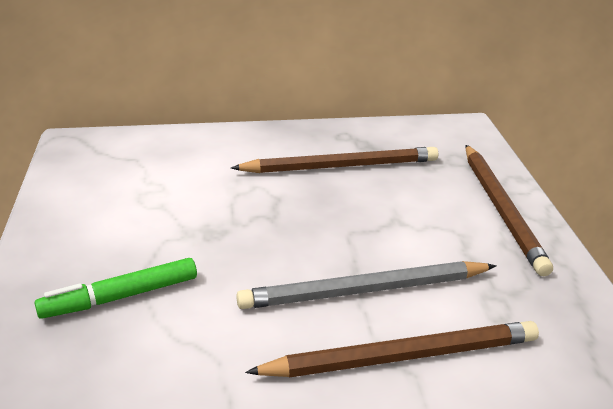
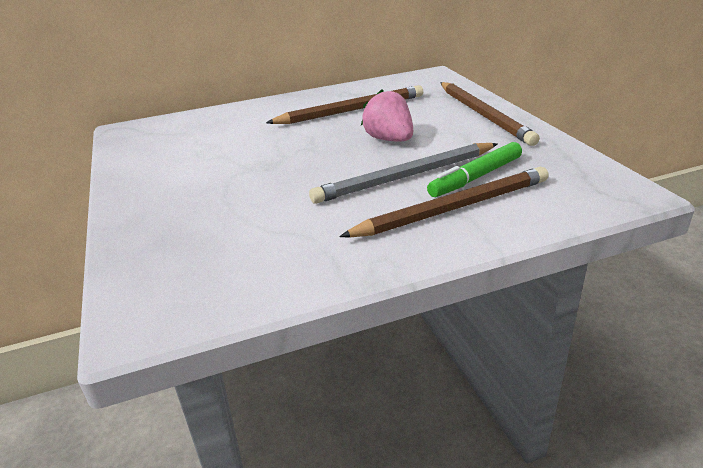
camera: 10 degrees left, 0 degrees up
green marker [35,258,197,319] -> green marker moved to [427,142,522,197]
none -> pink strawberry [361,89,413,142]

